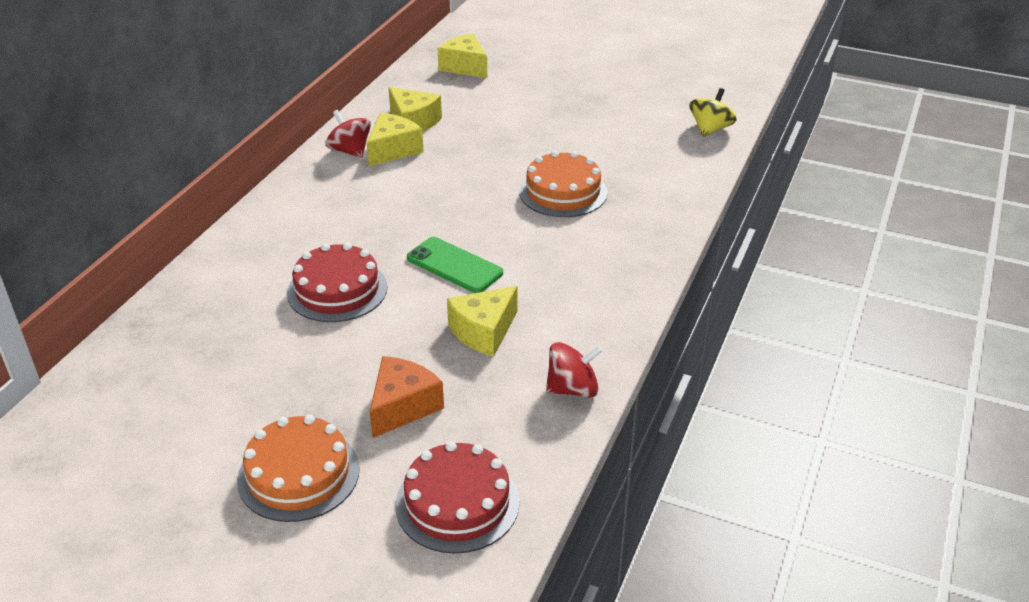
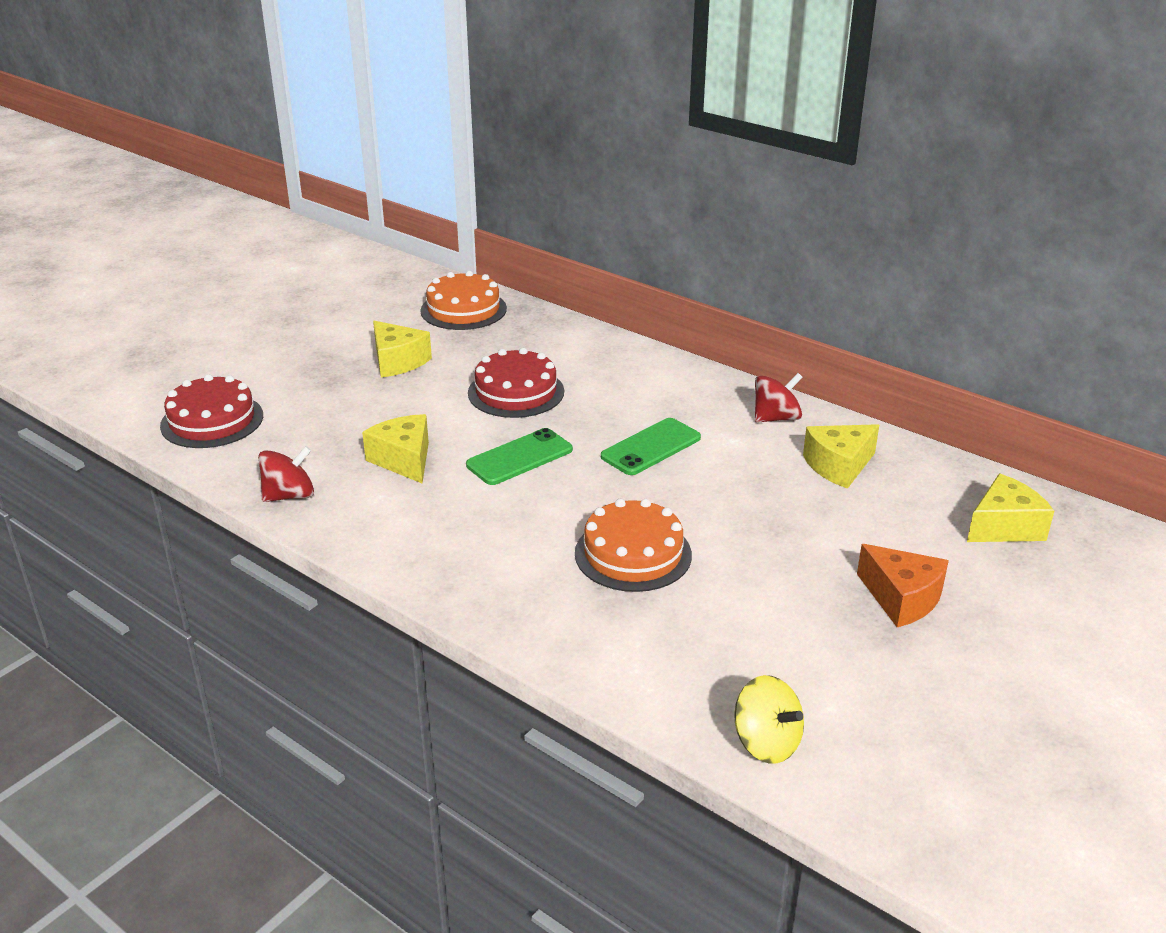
camera: 105 degrees right, 5 degrees down
orange cake [237,415,360,522] -> orange cake moved to [420,271,507,330]
yellow cheese [367,113,424,166] -> yellow cheese moved to [373,321,432,378]
orange cheese [370,356,444,438] -> orange cheese moved to [857,544,949,627]
red spinning top [546,342,603,398] -> red spinning top turned 120 degrees counterclockwise [258,446,314,502]
none -> green phone [601,418,701,475]

